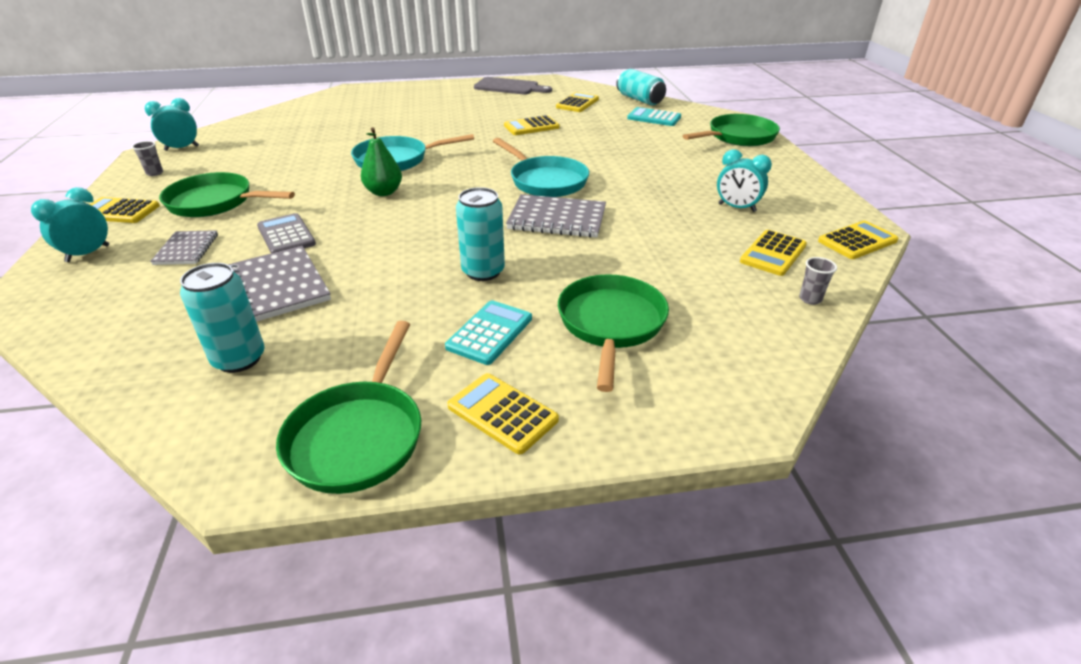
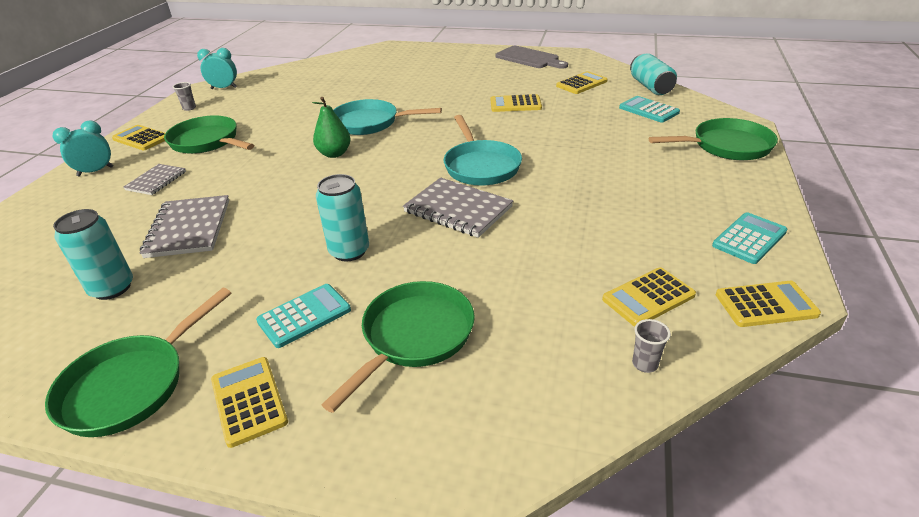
camera: 25 degrees right, 0 degrees up
grey calculator [257,213,316,253] -> none
turquoise clock [717,149,772,212] -> none
none -> turquoise calculator [712,213,787,264]

